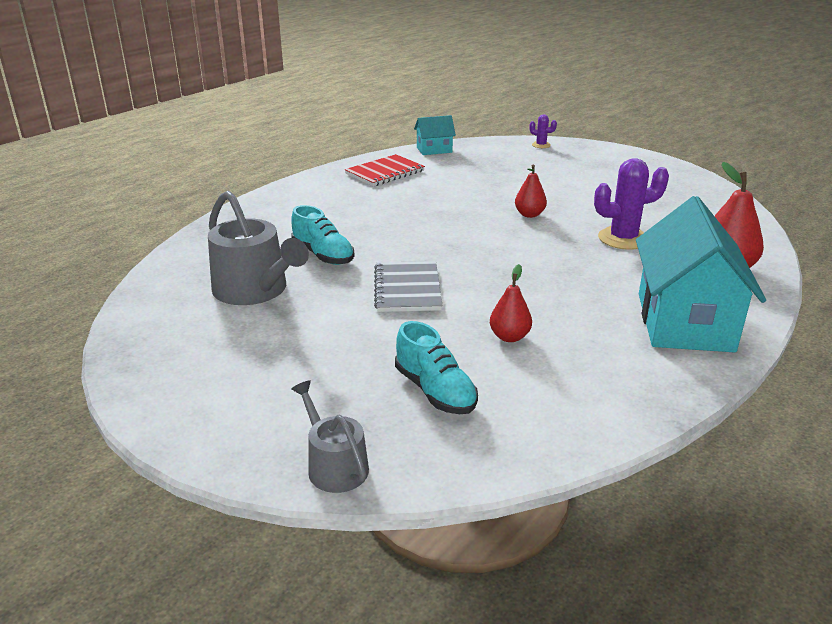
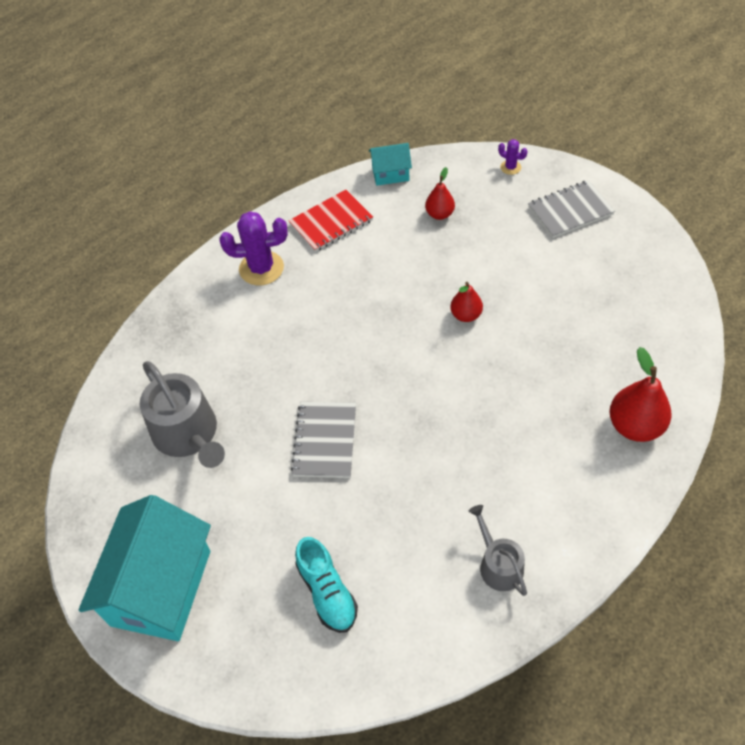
camera: 10 degrees right, 25 degrees up
turquoise shoe [291,205,355,265] -> none
grey watering can [291,380,369,493] -> grey watering can moved to [469,505,527,596]
red pear [490,264,532,342] -> red pear moved to [425,167,455,220]
purple cactus [594,158,669,250] -> purple cactus moved to [219,211,288,285]
turquoise house [636,196,766,352] -> turquoise house moved to [78,495,211,641]
none -> grey notebook [528,180,615,238]

